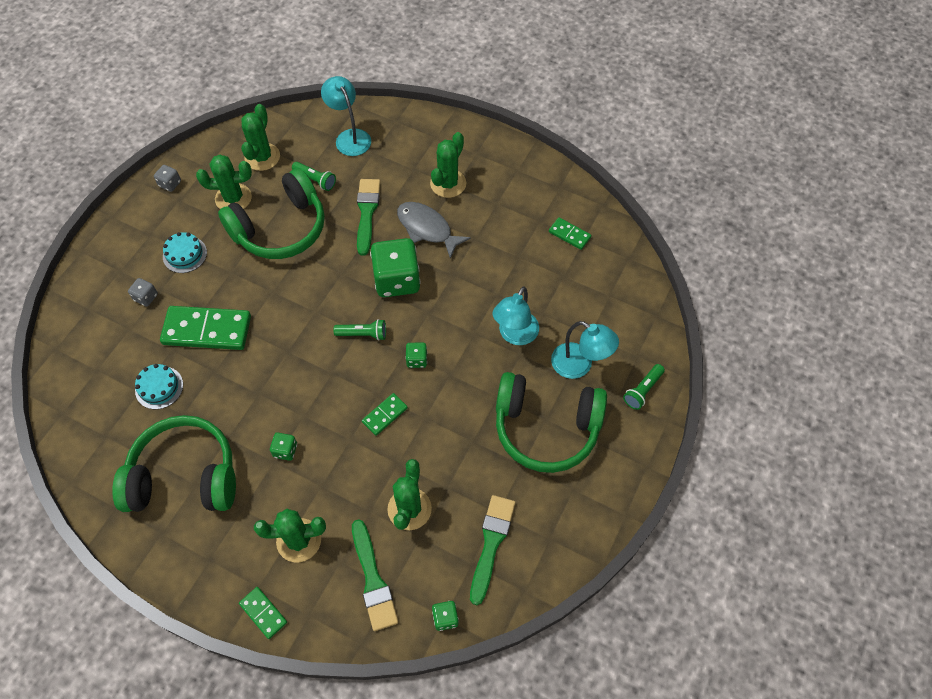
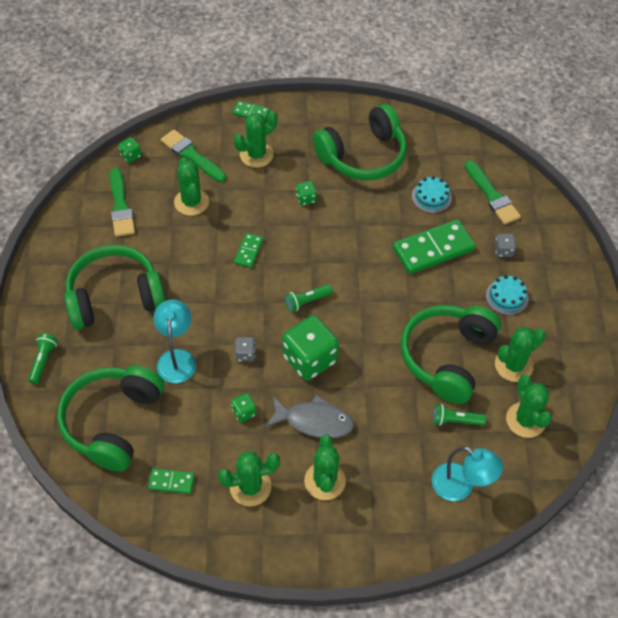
camera: 150 degrees right, 5 degrees down
grey dice [154,165,181,192] -> grey dice moved to [235,337,256,362]
green brush [357,179,380,256] -> green brush moved to [465,160,521,224]
green dice [405,343,427,368] -> green dice moved to [231,393,256,422]
turquoise lamp [551,321,619,379] -> none
none -> green headphones [57,366,164,472]
none -> green cactus [218,451,280,506]

